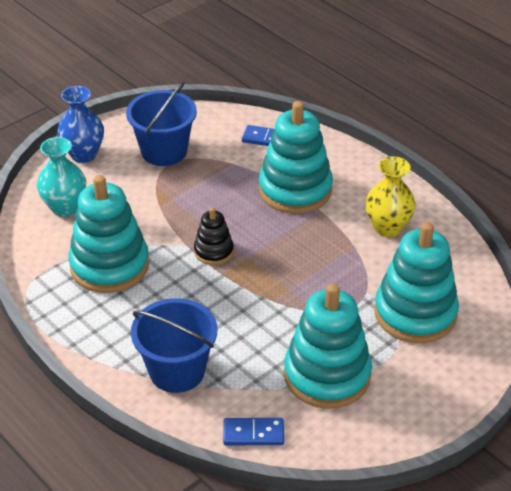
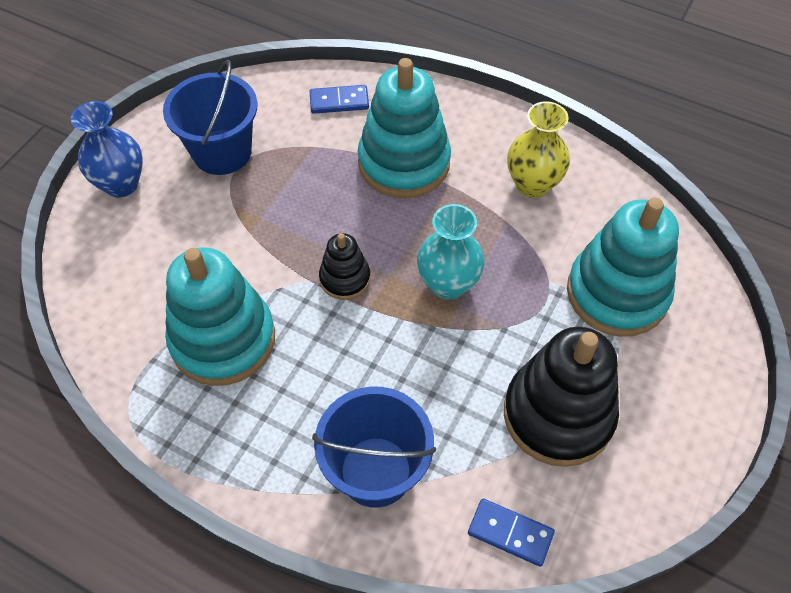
camera: 20 degrees left, 15 degrees up
turquoise vase [37,137,86,217] -> turquoise vase moved to [417,204,484,300]
blue domino [223,418,284,446] -> blue domino turned 45 degrees clockwise [468,498,555,567]
turquoise stacking toy [284,283,372,409] -> black stacking toy [504,327,619,467]

